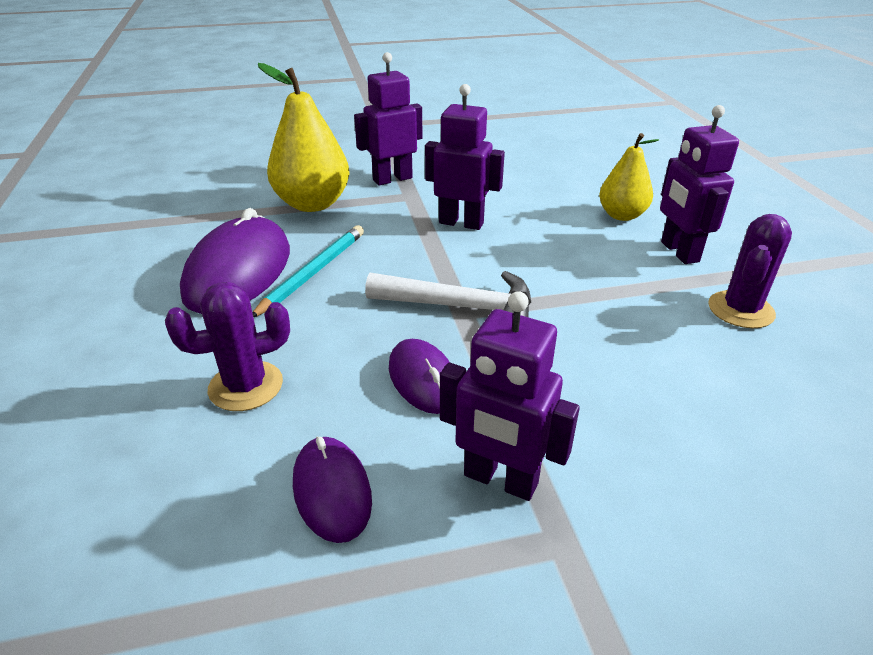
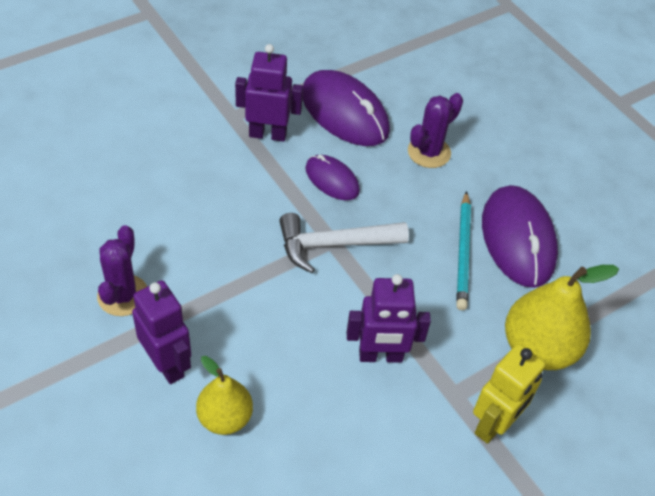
camera: 155 degrees right, 15 degrees up
purple mouse [293,437,372,543] -> purple mouse [302,70,390,146], size x1.79
purple robot [354,52,423,185] -> yellow robot [473,344,545,444]

